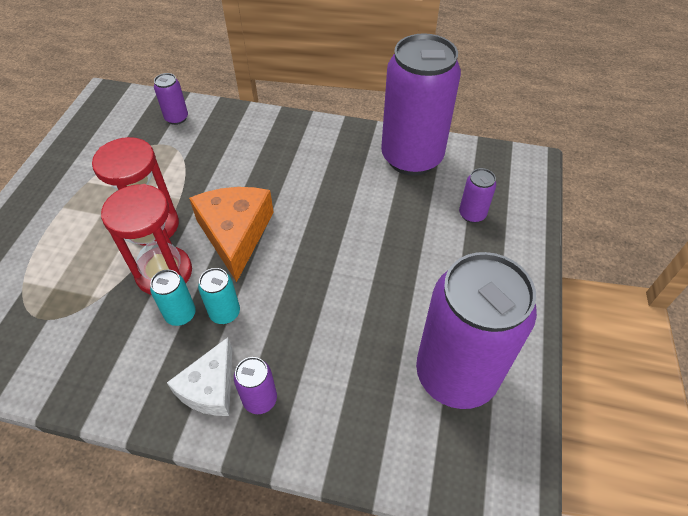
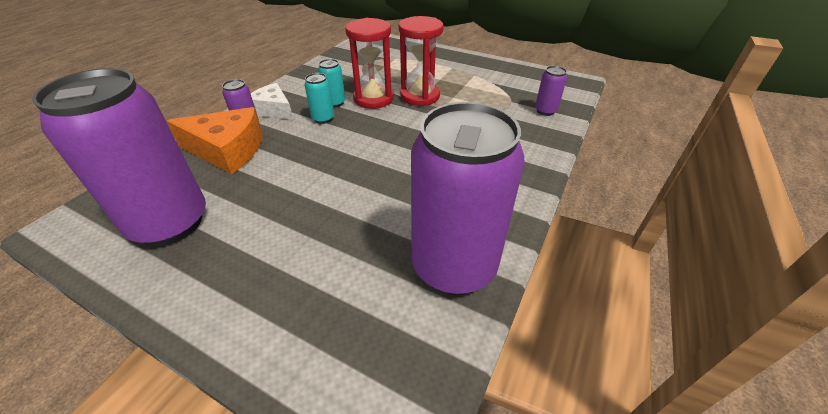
camera: 105 degrees right, 10 degrees down
orange cheese [189,187,274,282] -> orange cheese moved to [167,107,262,174]
purple can [459,168,496,223] -> none

